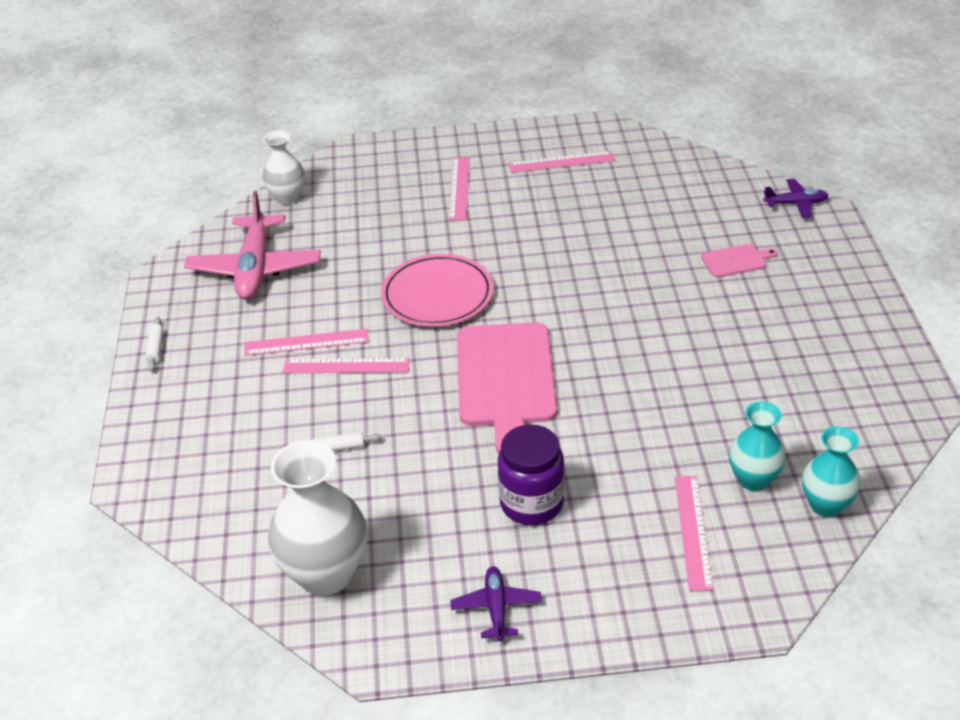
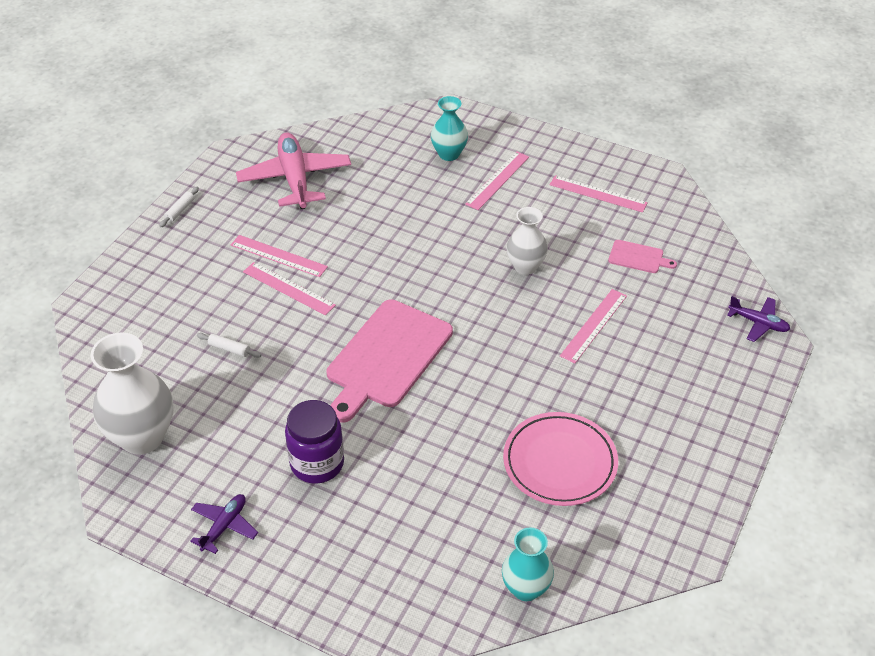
camera: 30 degrees right, 5 degrees up
pink plane [184,191,321,300] -> pink plane turned 135 degrees clockwise [236,132,351,209]
white vase [262,130,305,205] -> white vase moved to [506,207,548,275]
pink plate [381,254,494,327] -> pink plate moved to [503,412,618,506]
pink ruler [675,476,714,591] -> pink ruler moved to [560,289,627,363]
pink cutting board [701,244,778,278] -> pink cutting board moved to [608,240,677,273]
turquoise vase [729,401,786,491] -> turquoise vase moved to [431,96,468,161]

